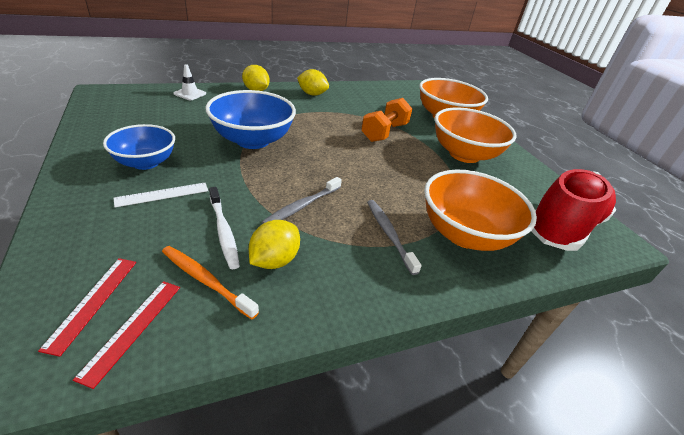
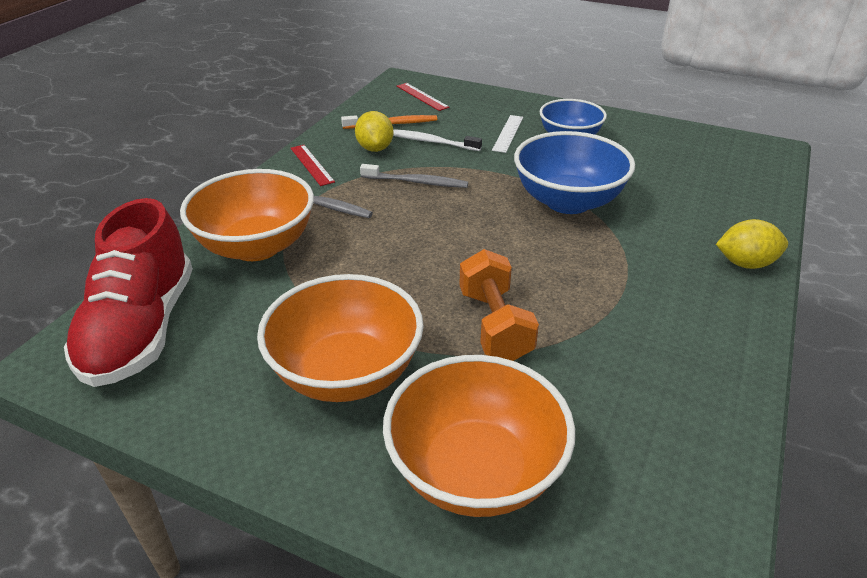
camera: 140 degrees right, 0 degrees up
red ruler [73,281,180,389] -> red ruler moved to [291,145,335,186]
white traffic cone [174,64,206,100] -> none
grey toothbrush [262,177,342,224] -> grey toothbrush turned 105 degrees clockwise [360,164,468,188]
yellow lemon [297,69,329,96] -> none

